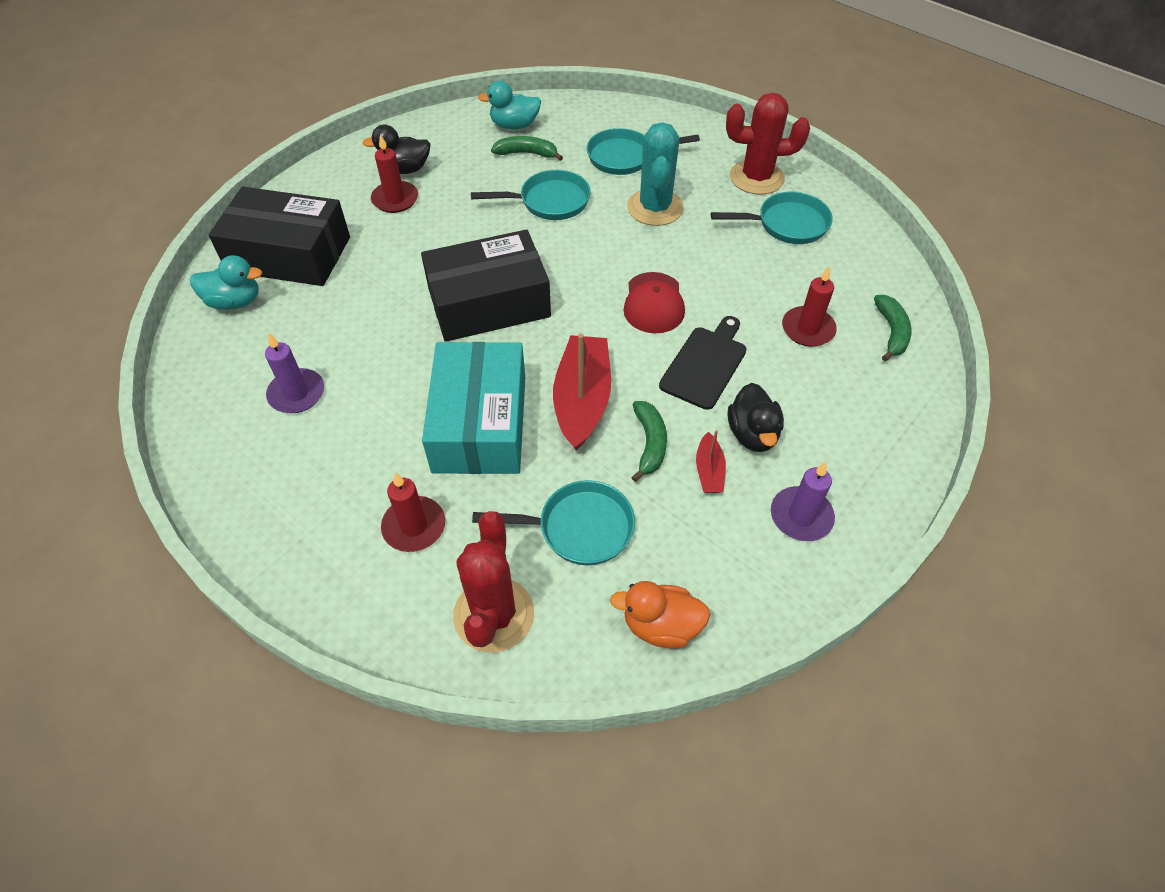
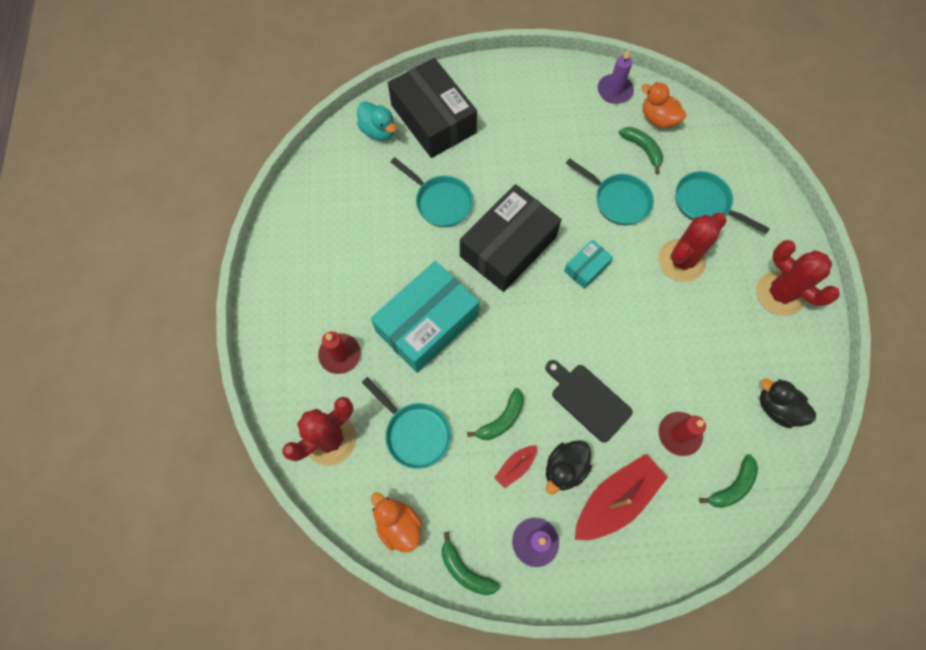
camera: 45 degrees right, 15 degrees up
purple candle [265,332,324,413] -> purple candle moved to [598,49,634,104]
black duck [362,124,431,174] -> black duck moved to [760,379,816,428]
red candle [371,134,418,213] -> none
black box [421,230,551,342] -> black box turned 75 degrees counterclockwise [460,184,562,292]
turquoise duck [478,81,541,130] -> orange duck [641,82,686,128]
red boat [553,333,611,450] -> red boat moved to [575,454,668,540]
red cap [624,272,685,333] -> none
turquoise cactus [627,122,684,226] -> red cactus [658,213,727,282]
black cutting board [659,316,747,410] -> black cutting board turned 120 degrees counterclockwise [545,360,633,443]
turquoise pan [711,192,832,244] -> turquoise pan moved to [391,157,473,227]
none -> green banana [442,532,500,595]
none -> turquoise box [564,239,613,289]

